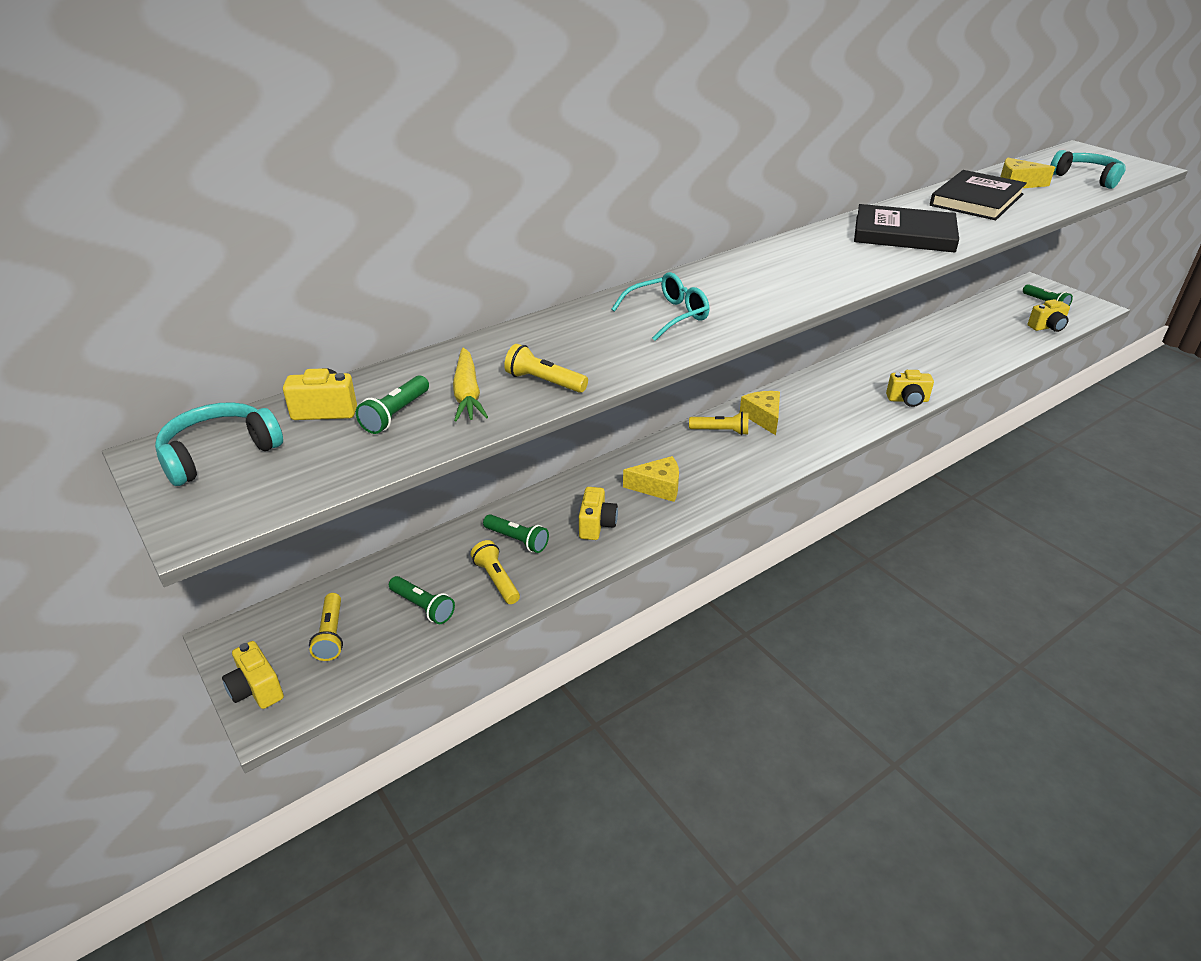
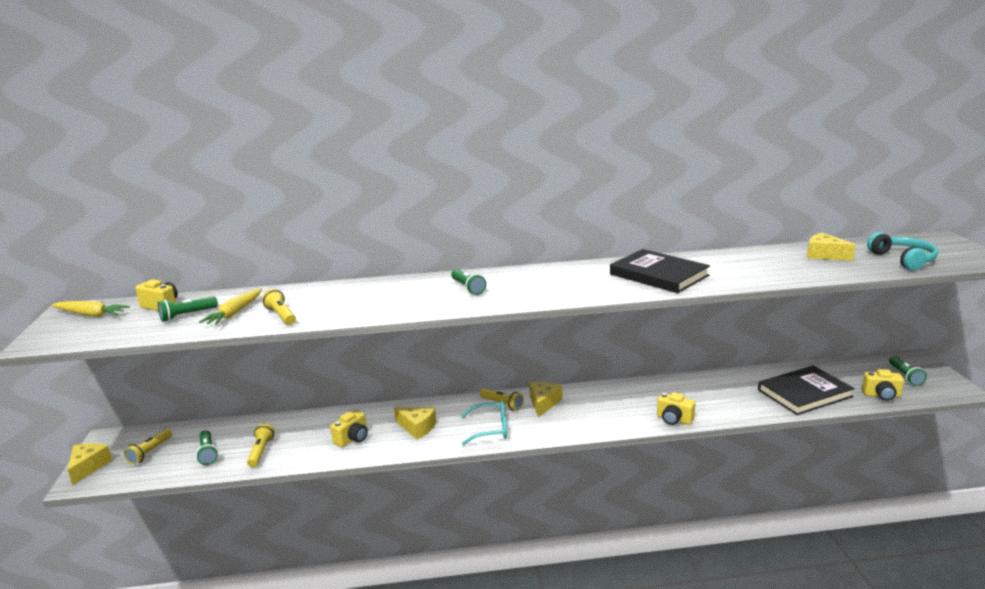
camera: 30 degrees right, 15 degrees down
turquoise headphones [155,402,283,486] -> yellow carrot [51,301,130,317]
yellow camera [222,641,284,709] -> yellow cheese [68,443,112,485]
green flashlight [483,514,549,553] -> green flashlight moved to [451,269,487,295]
turquoise glasses [611,272,709,341] -> turquoise glasses moved to [461,401,507,445]
black book [930,170,1027,220] -> black book moved to [758,366,855,415]

